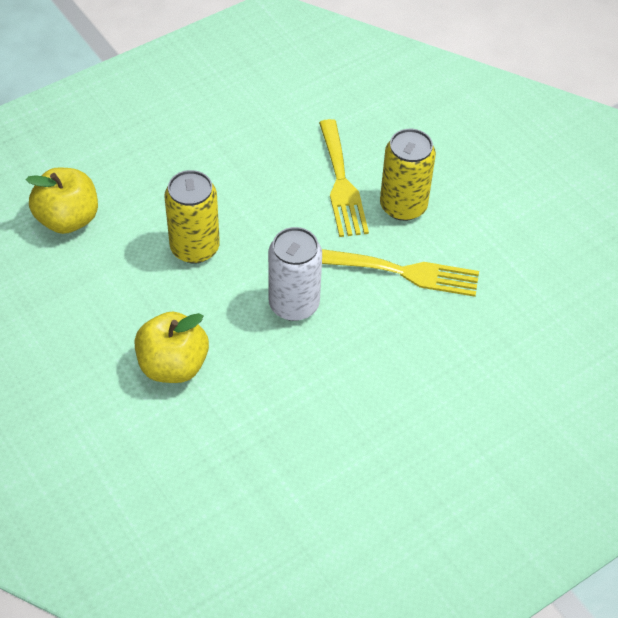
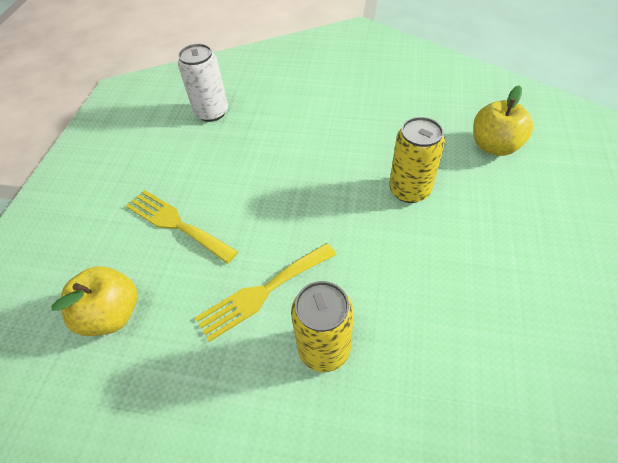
camera: 140 degrees right, 0 degrees up
yellow apple [135,312,209,383] -> yellow apple moved to [52,266,137,336]
white can [268,227,322,321] -> white can moved to [178,44,228,122]
yellow fork [319,119,369,237] -> yellow fork moved to [126,190,238,264]

